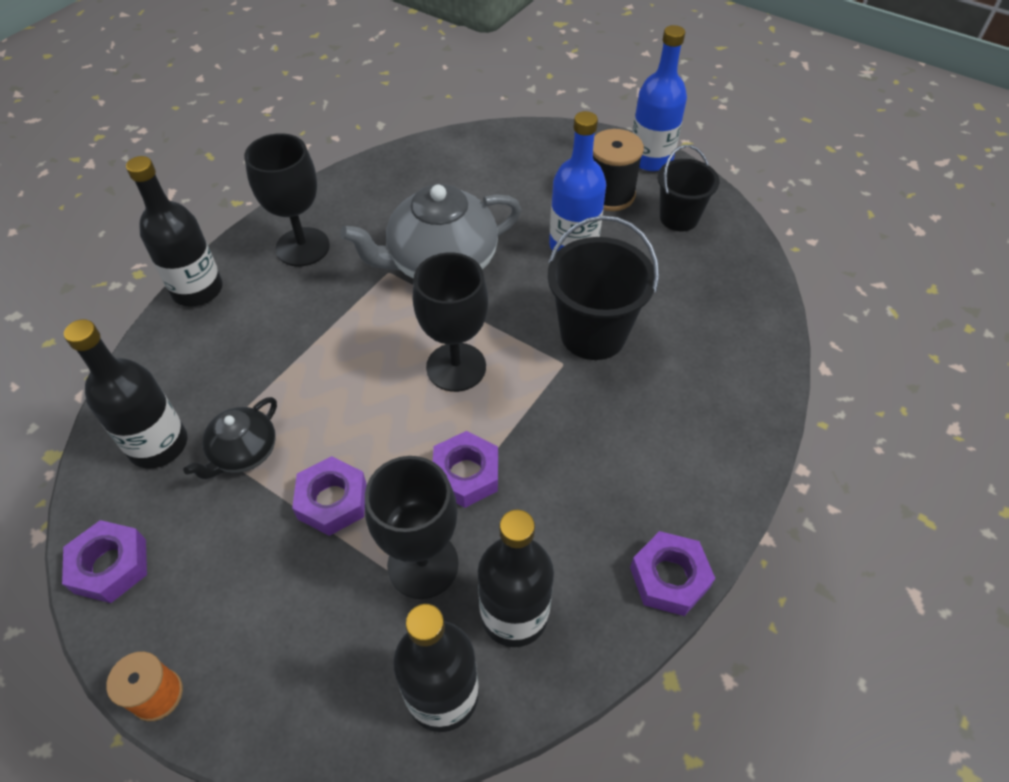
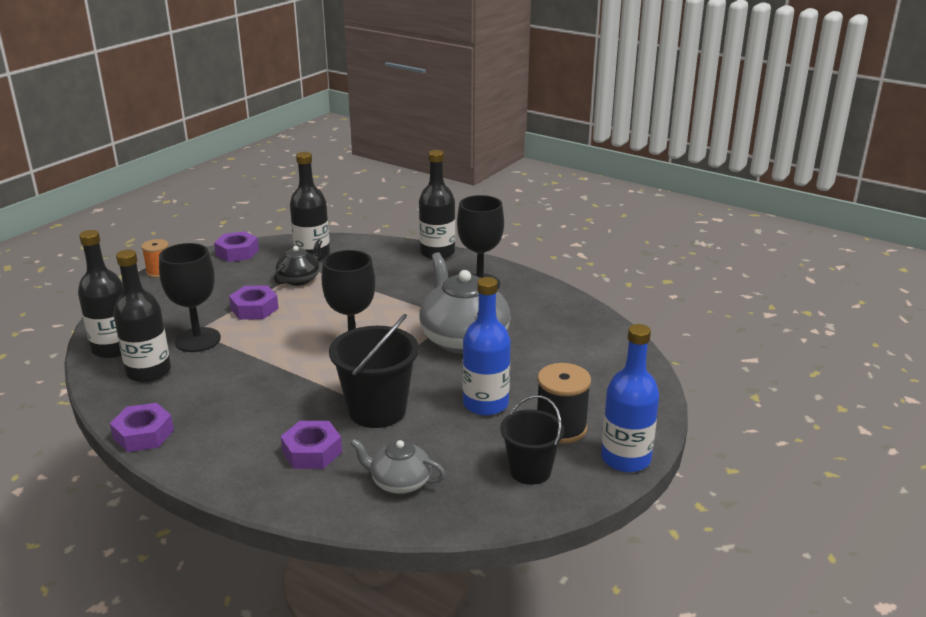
camera: 90 degrees right, 25 degrees down
black teapot [183,397,277,479] -> black teapot turned 90 degrees clockwise [274,239,322,286]
purple nut [433,431,498,508] -> purple nut moved to [281,421,342,469]
none -> grey teapot [350,439,445,494]

